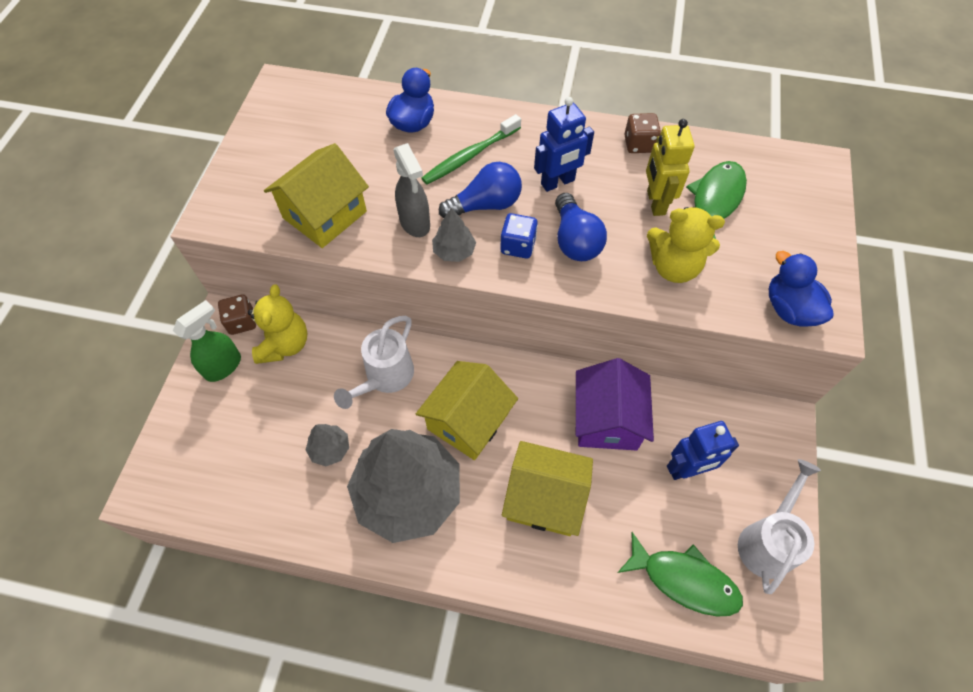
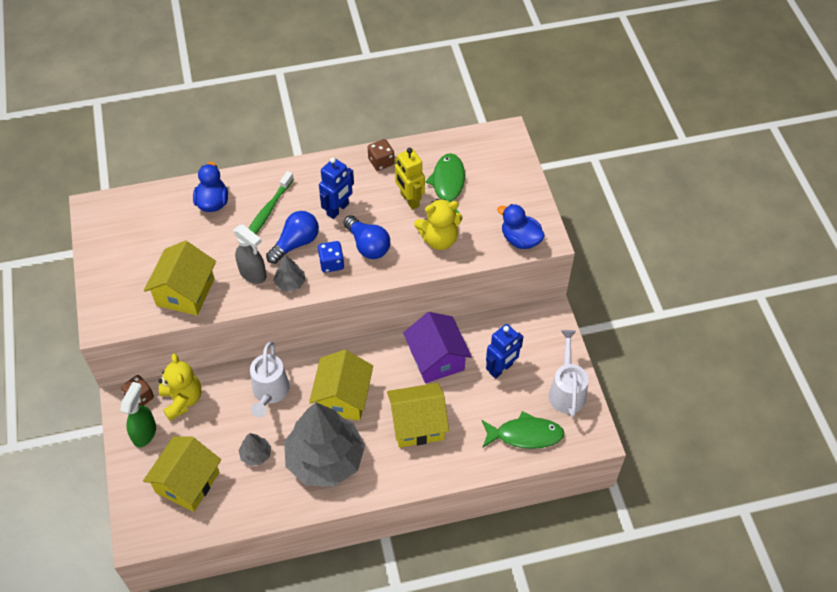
camera: 25 degrees left, 5 degrees down
none -> yellow house [143,436,221,512]

